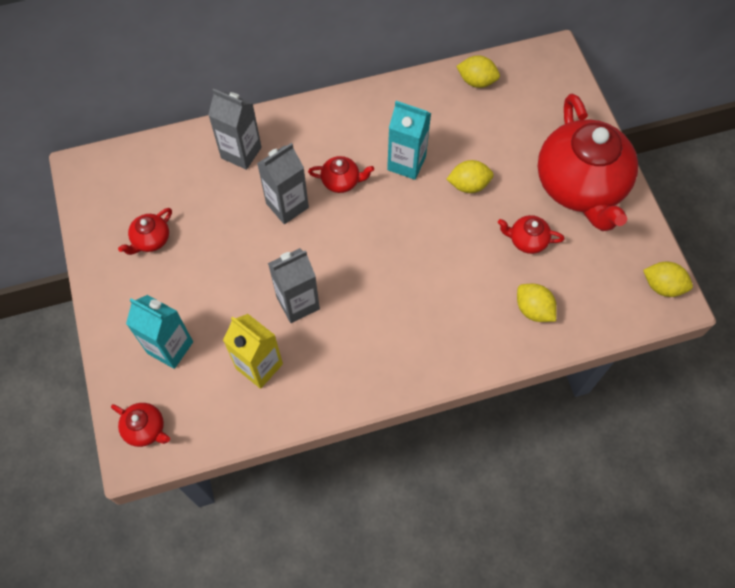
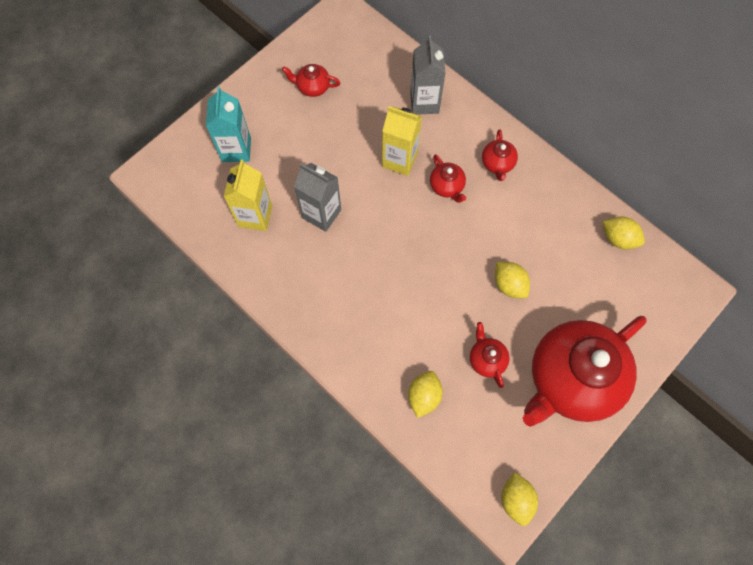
camera: 60 degrees right, 5 degrees up
red teapot [111,403,170,447] -> red teapot moved to [482,129,518,181]
grey carton [257,143,309,224] -> yellow carton [382,106,422,176]
turquoise carton [387,101,431,180] -> none
yellow lemon [456,56,500,88] -> yellow lemon turned 45 degrees counterclockwise [603,217,645,249]

